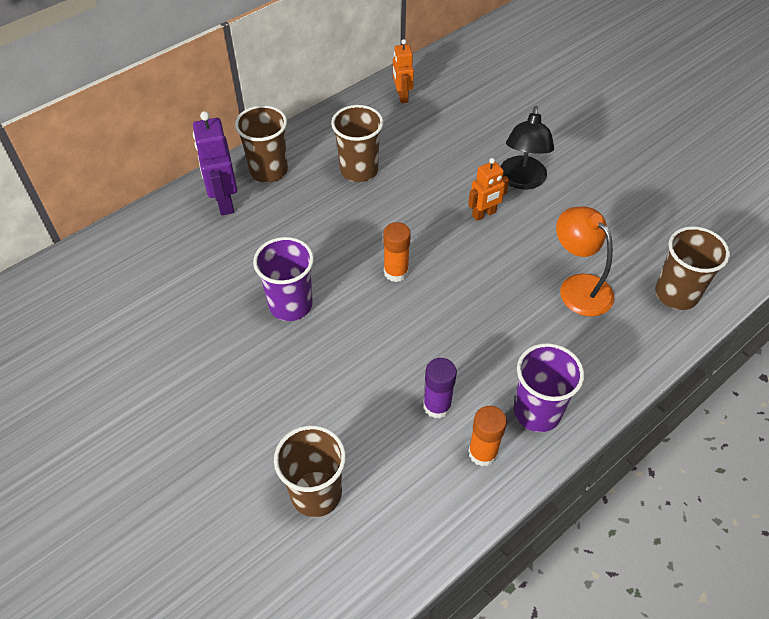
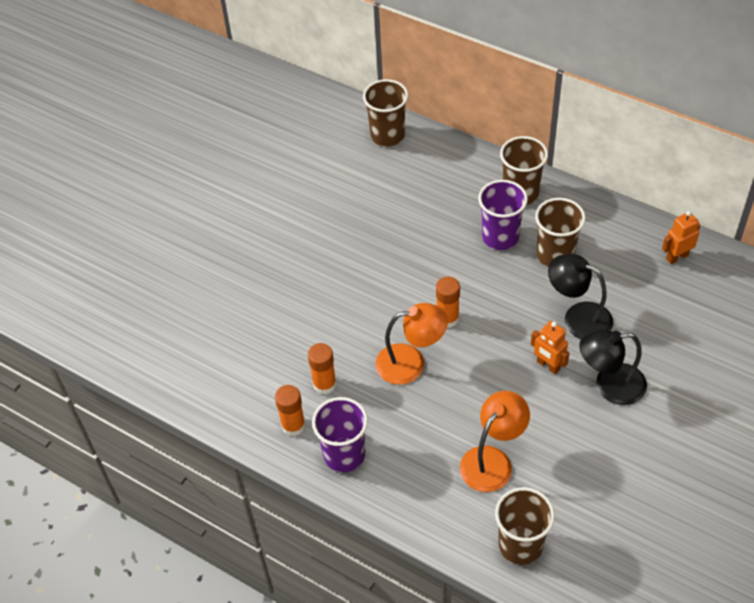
camera: 75 degrees right, 0 degrees up
purple robot [193,111,237,215] -> none
purple cup [253,237,314,321] -> purple cup moved to [478,180,528,250]
brown cup [274,425,346,517] -> brown cup moved to [363,79,408,147]
purple glue stick [423,358,457,419] -> orange glue stick [308,343,337,395]
none -> orange lamp [376,303,448,385]
none -> black lamp [548,254,613,339]

